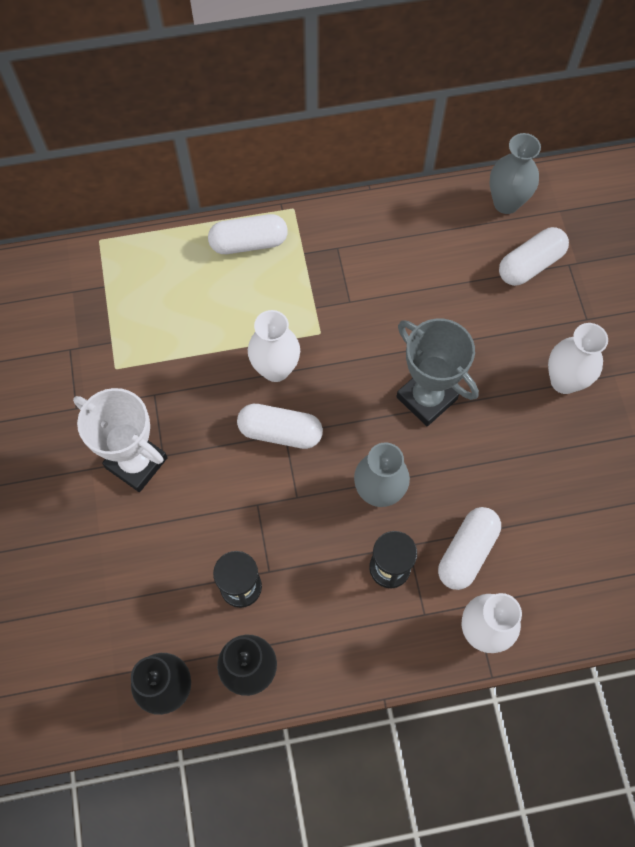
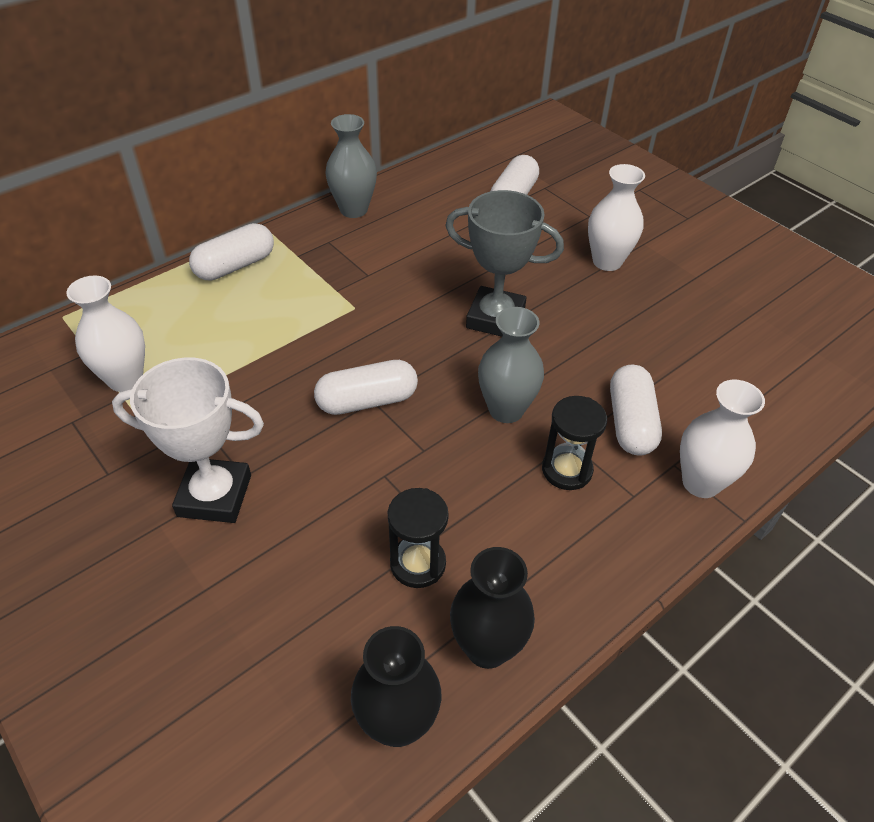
camera: 30 degrees left, 20 degrees down
white vase [248,310,300,382] -> white vase moved to [66,275,145,392]
grey vase [489,133,541,214] -> grey vase moved to [325,114,377,218]

